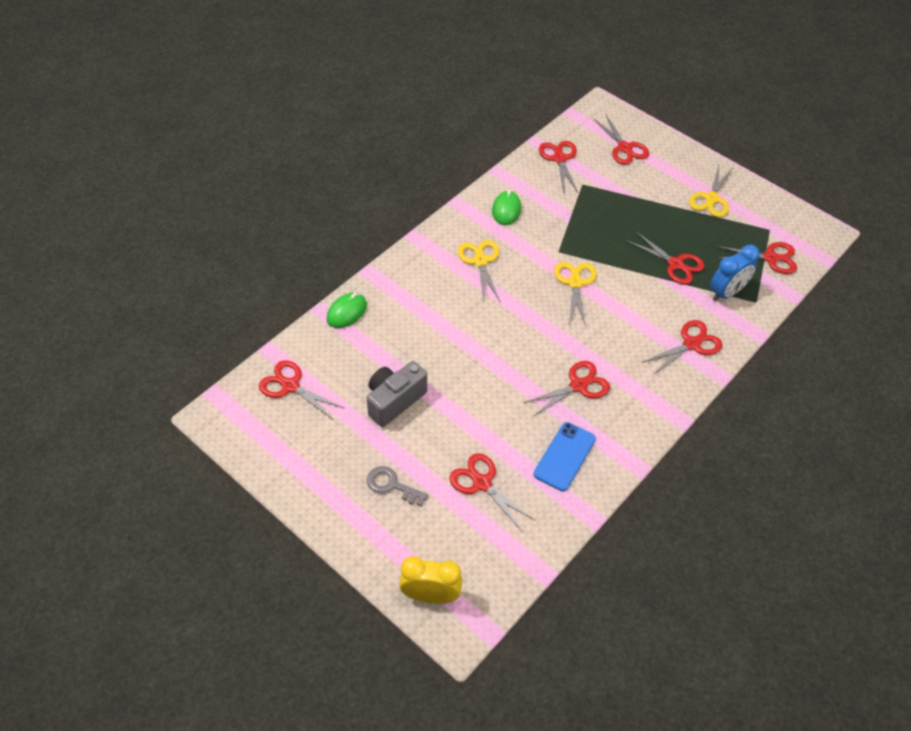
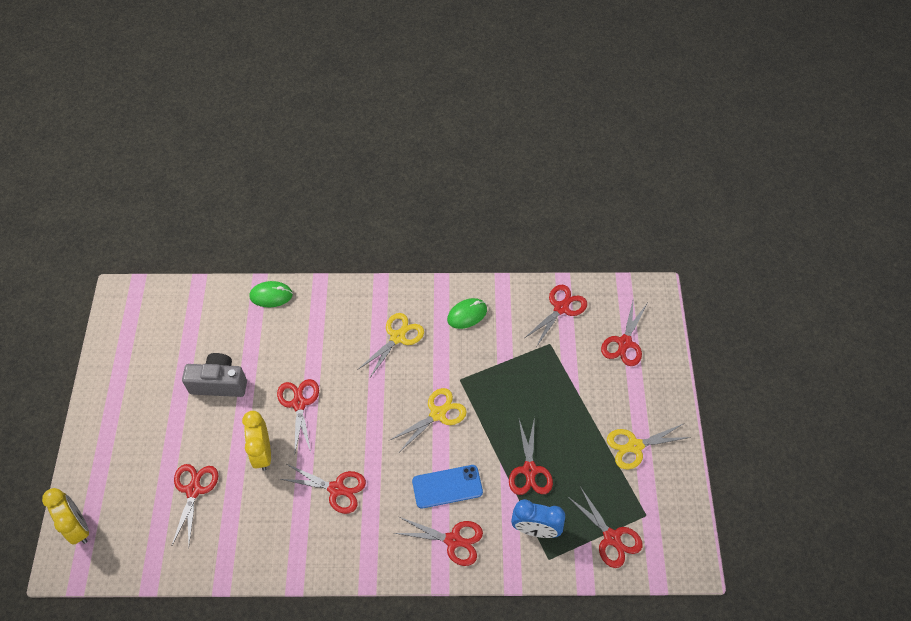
camera: 50 degrees right, 5 degrees up
red scissors [259,360,344,420] -> red scissors moved to [277,379,319,452]
grey key [367,466,428,506] -> none
blue phone [533,422,596,491] -> blue phone moved to [412,465,483,509]
none -> yellow clock [242,411,271,471]

